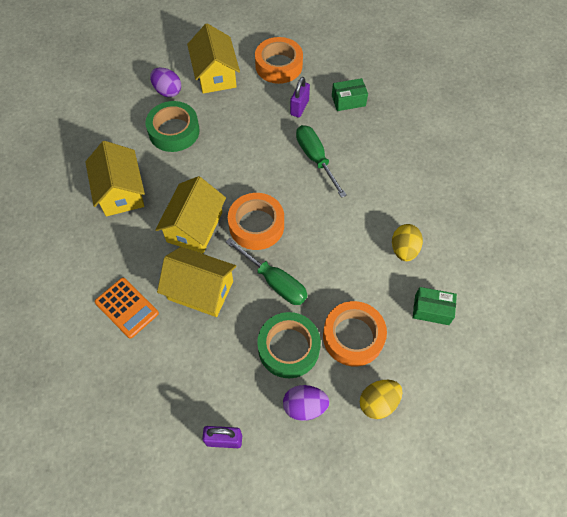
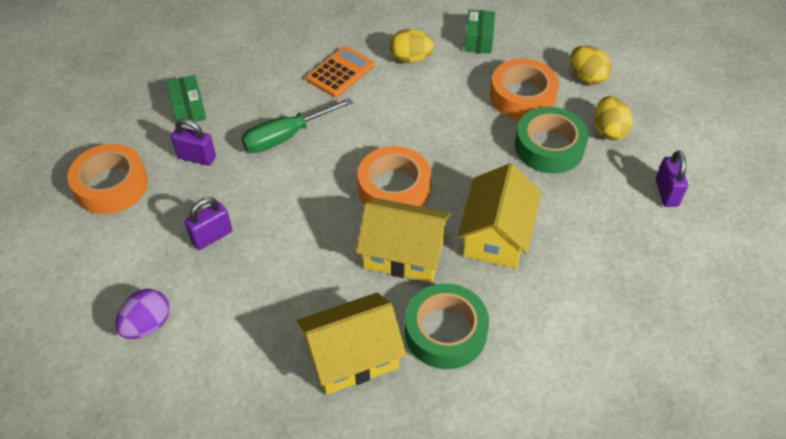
camera: 95 degrees left, 10 degrees down
orange calculator [94,278,159,339] -> orange calculator moved to [306,46,374,97]
green tape [145,101,200,152] -> green tape moved to [405,283,489,369]
yellow house [187,23,240,94] -> none
green screwdriver [226,238,307,305] -> none
purple egg [283,385,329,421] -> yellow egg [595,96,633,140]
none -> purple padlock [185,197,232,250]

